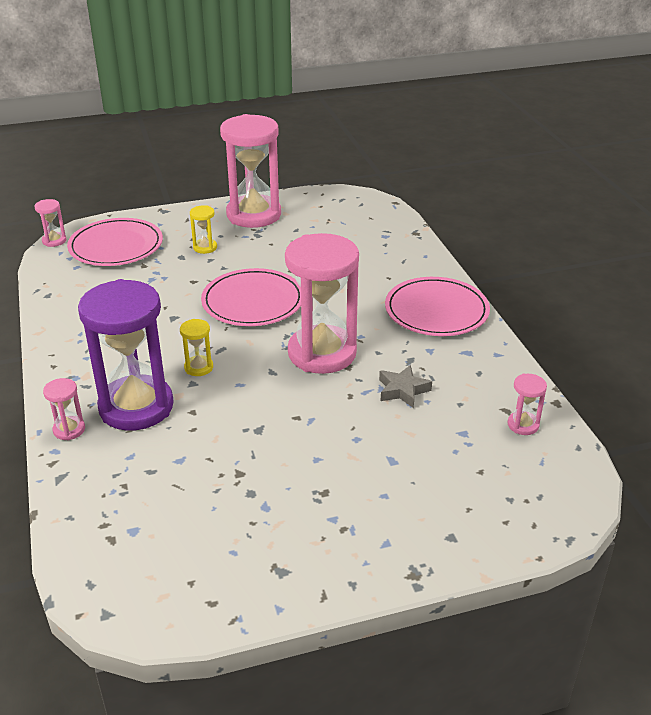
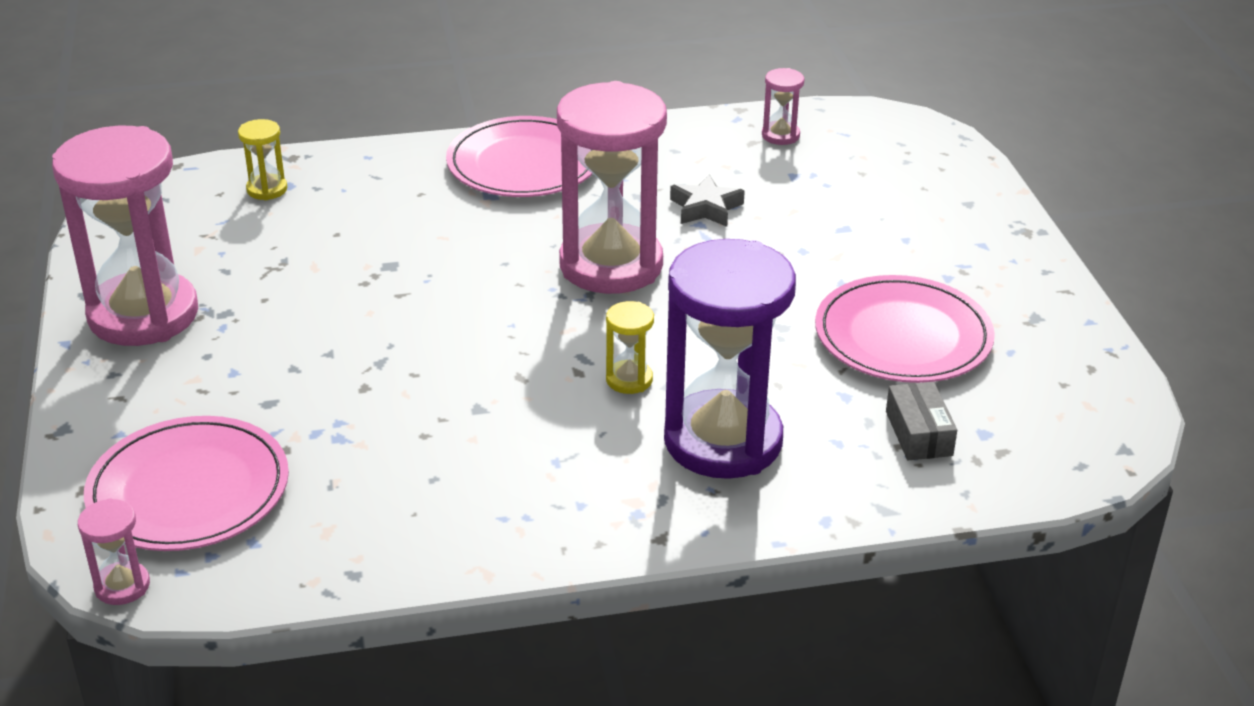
camera: 85 degrees left, 0 degrees up
pink hourglass [43,378,85,441] -> none
yellow hourglass [190,205,217,254] -> yellow hourglass moved to [238,119,287,200]
pink plate [201,268,301,326] -> pink plate moved to [815,275,995,383]
none -> grey box [886,382,957,460]

